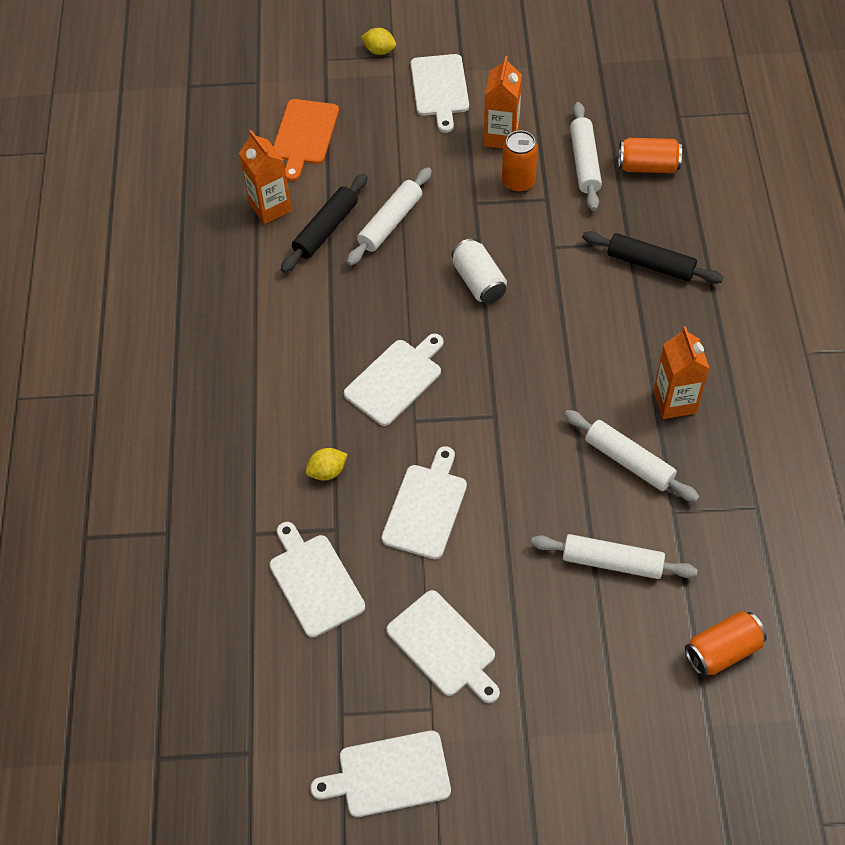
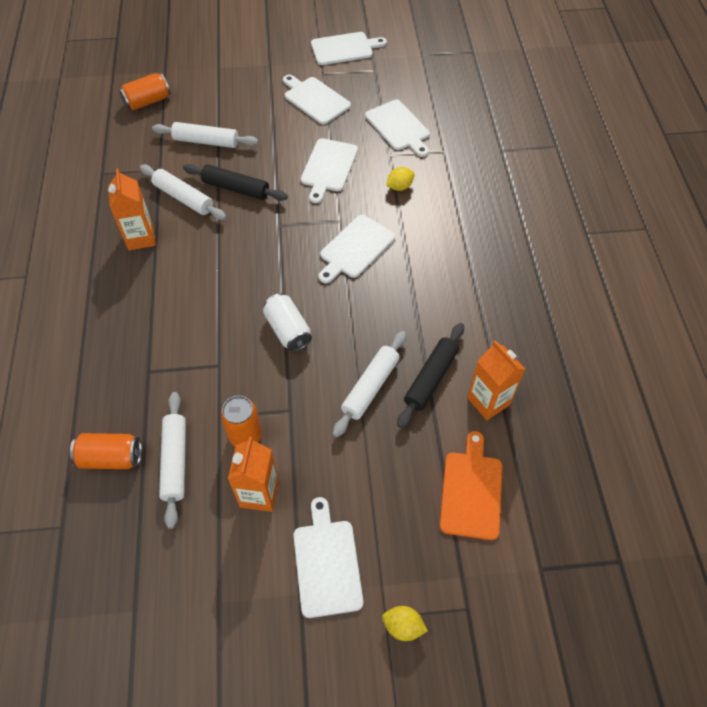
camera: 175 degrees right, 0 degrees up
black rolling pin [582,231,723,284] -> black rolling pin moved to [183,164,288,201]

